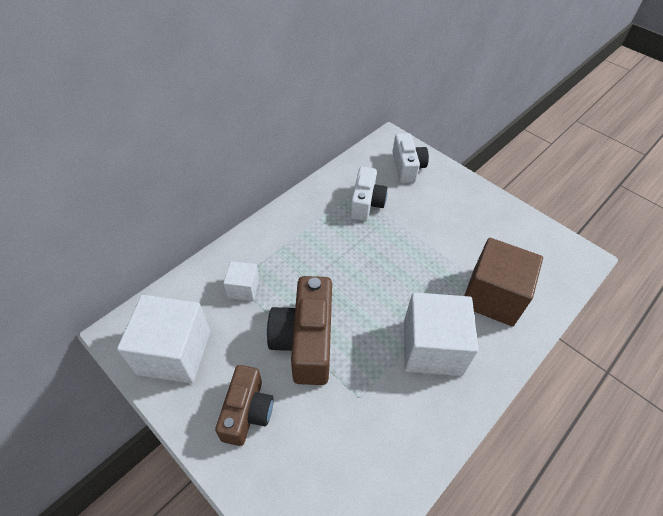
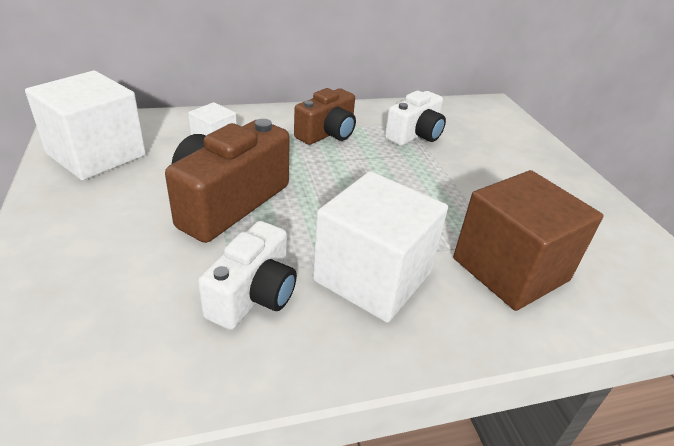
camera: 30 degrees right, 15 degrees down
brown camera [215,365,274,446] -> brown camera moved to [294,88,356,145]
white camera [393,133,429,183] -> white camera moved to [198,221,297,330]

